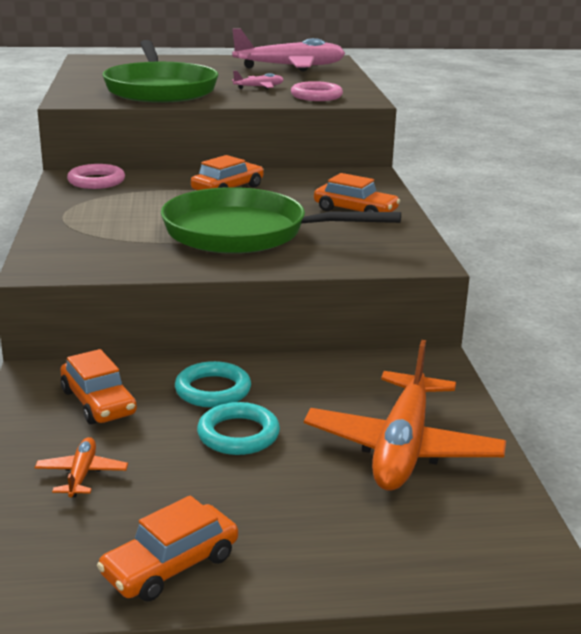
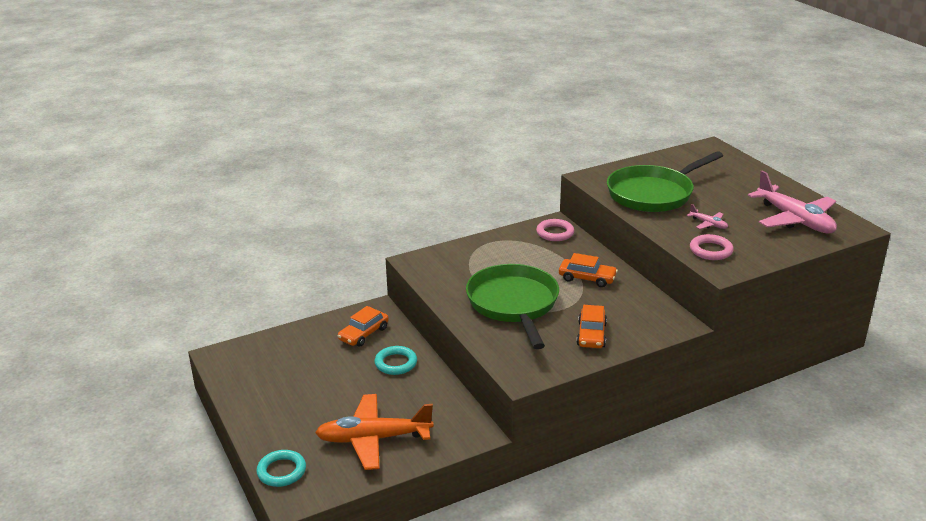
camera: 70 degrees right, 5 degrees up
orange plane [35,437,128,497] -> none
orange car [97,496,238,601] -> none
turquoise ring [197,402,280,455] -> turquoise ring moved to [256,450,306,487]

